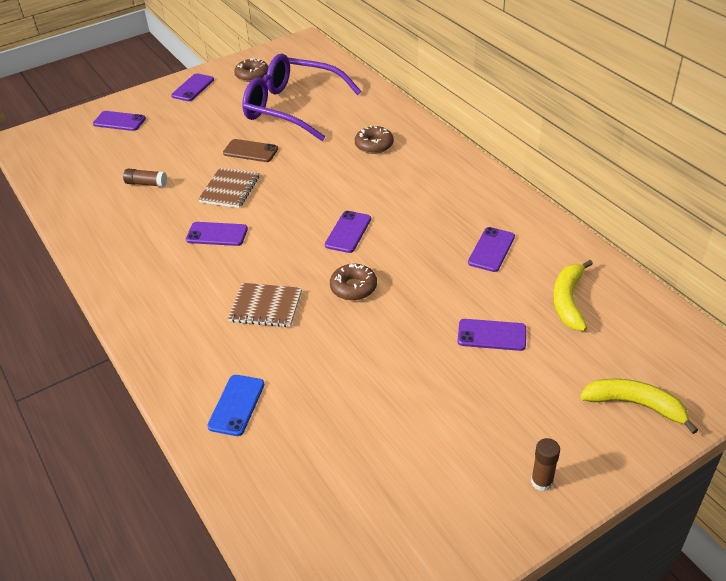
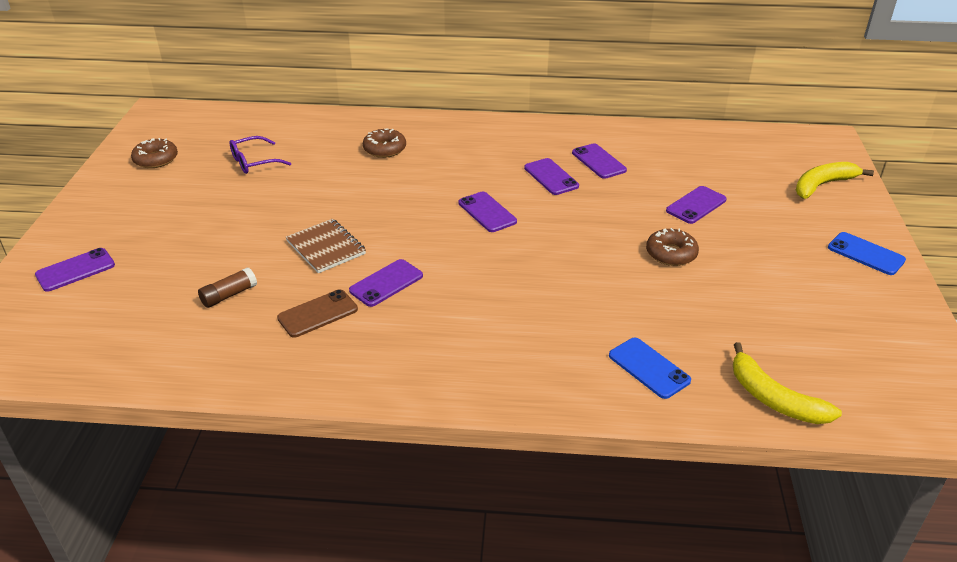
camera: 55 degrees left, 5 degrees down
purple phone [171,73,214,101] -> purple phone moved to [524,158,579,195]
brown phone [223,139,278,162] -> brown phone moved to [277,289,358,338]
brown notebook [228,283,302,327] -> none
purple glasses [242,54,361,141] -> purple glasses [229,136,291,174], size x0.44
brown donut [330,264,377,301] -> brown donut moved to [646,228,699,266]
brown glue stick [531,438,560,491] -> blue phone [828,232,906,275]
yellow banana [553,260,593,331] -> yellow banana moved to [733,342,842,424]

